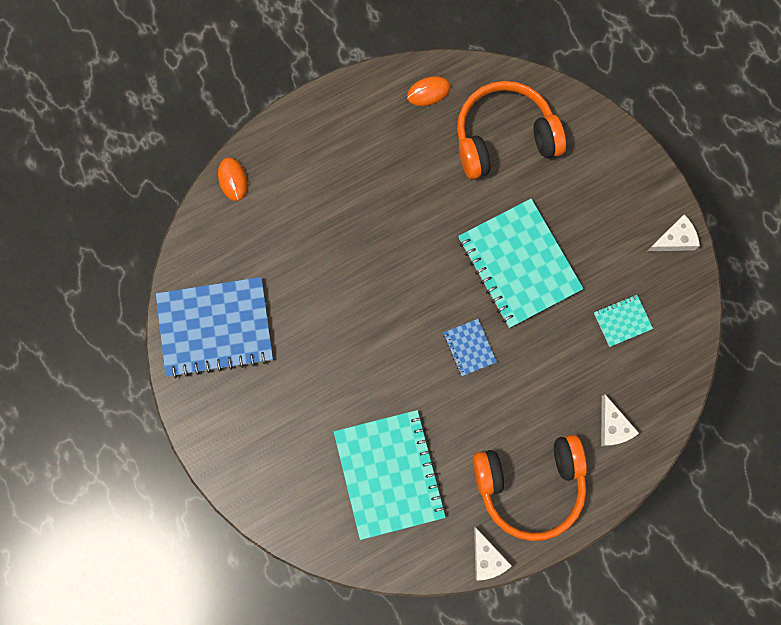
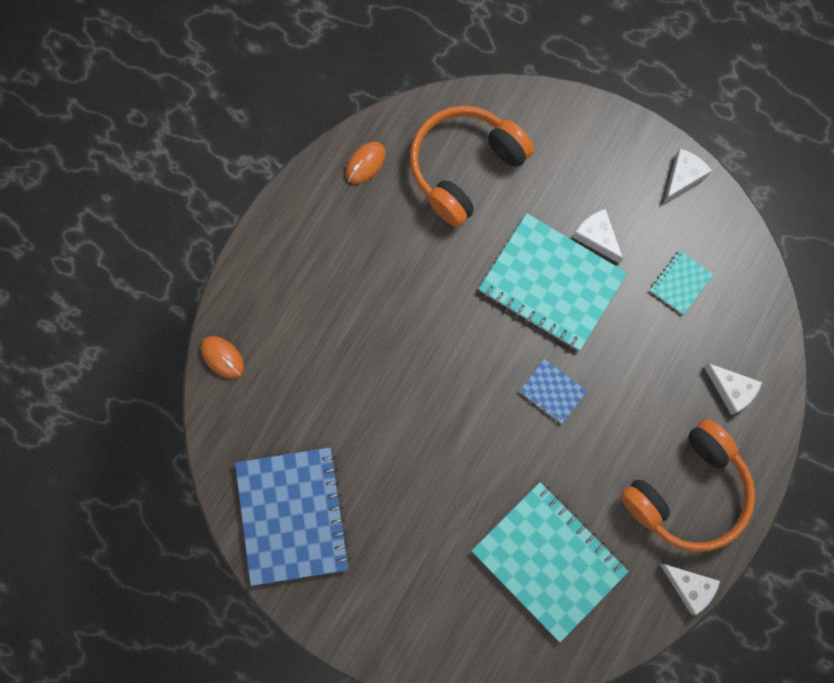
camera: 30 degrees left, 0 degrees up
blue notebook [156,277,273,378] -> blue notebook turned 60 degrees counterclockwise [235,447,351,586]
none -> white cheese [573,209,623,264]

